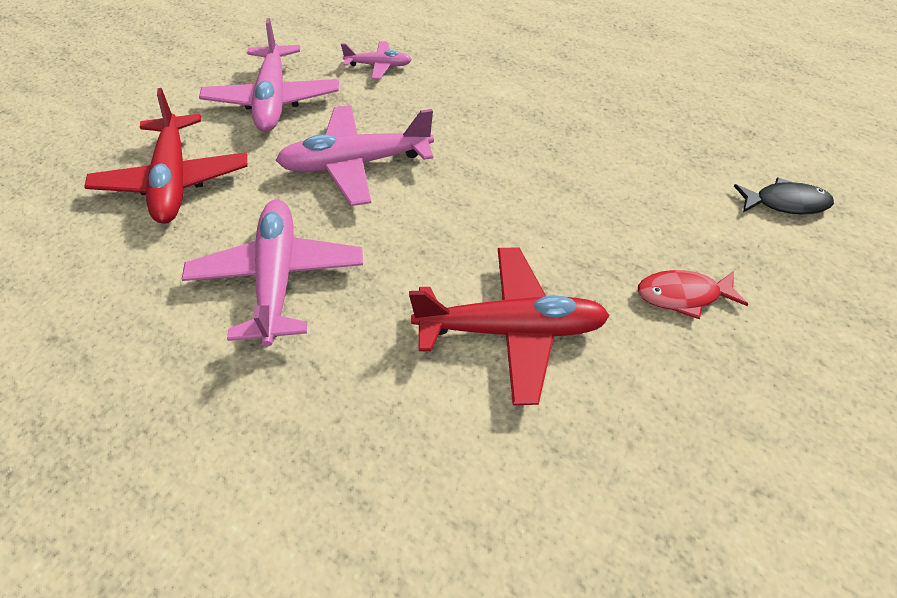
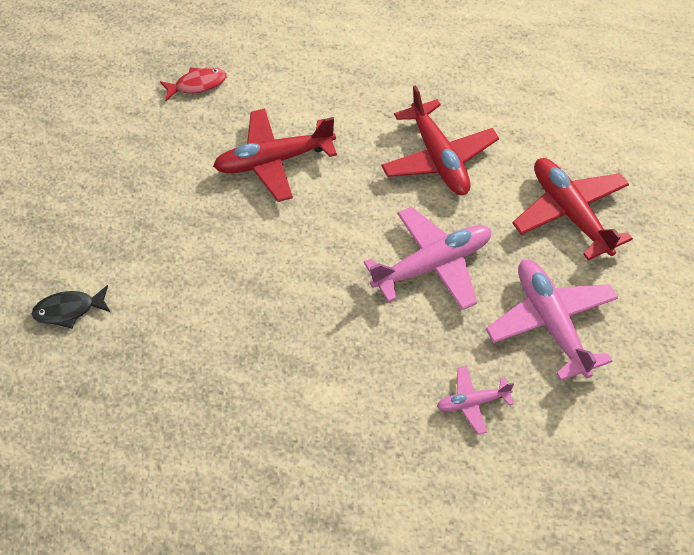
camera: 170 degrees right, 5 degrees up
pink plane [181,200,363,346] -> red plane [381,85,499,195]
red fish [638,270,748,319] -> red fish moved to [160,67,227,101]

